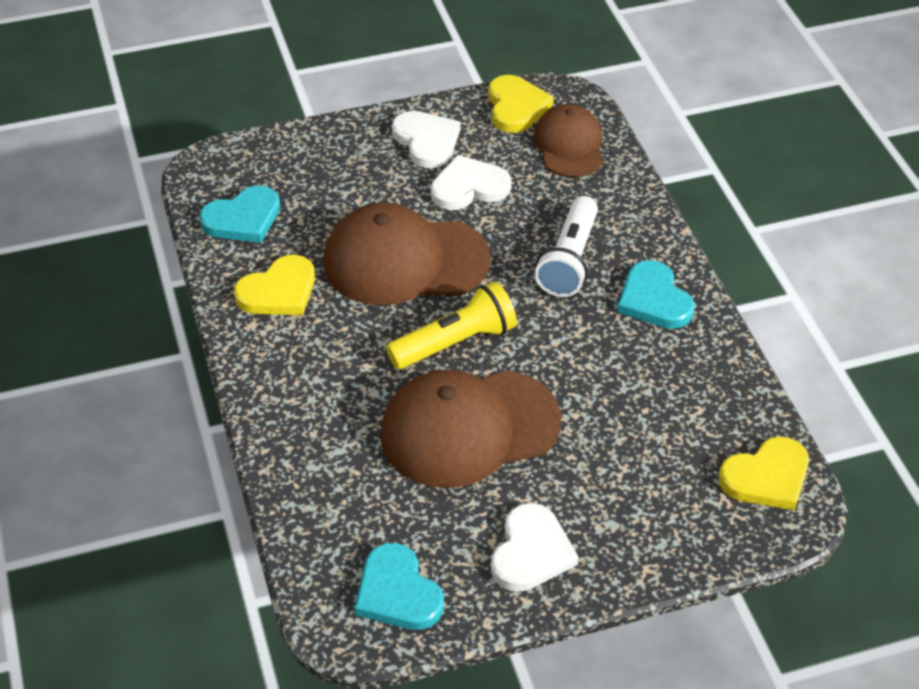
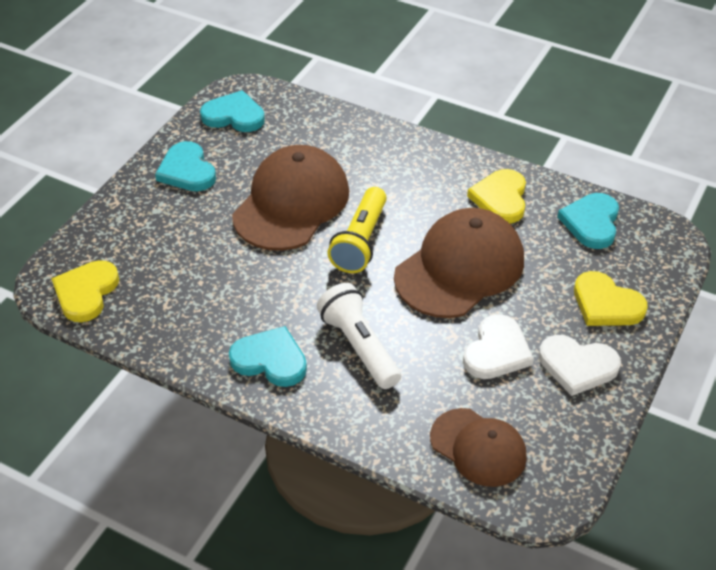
camera: 135 degrees right, 0 degrees up
yellow heart [488,75,554,133] -> yellow heart moved to [574,271,648,326]
white heart [491,503,579,592] -> turquoise heart [155,141,216,191]

